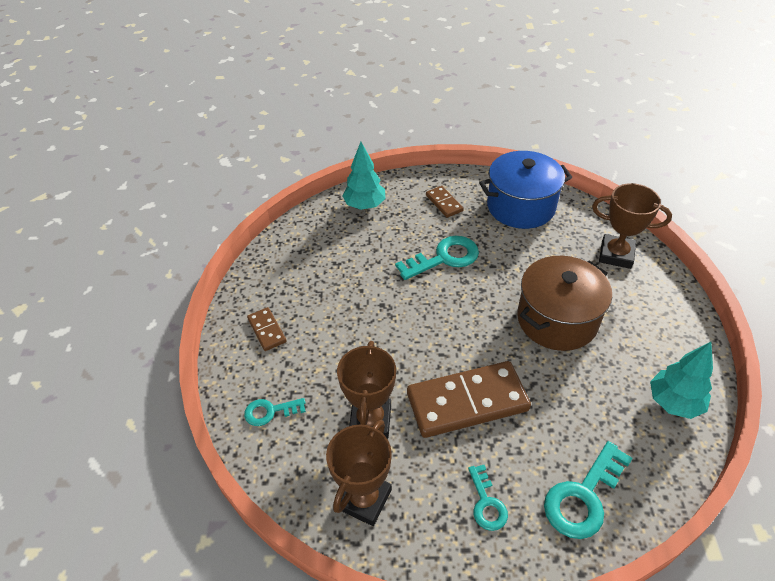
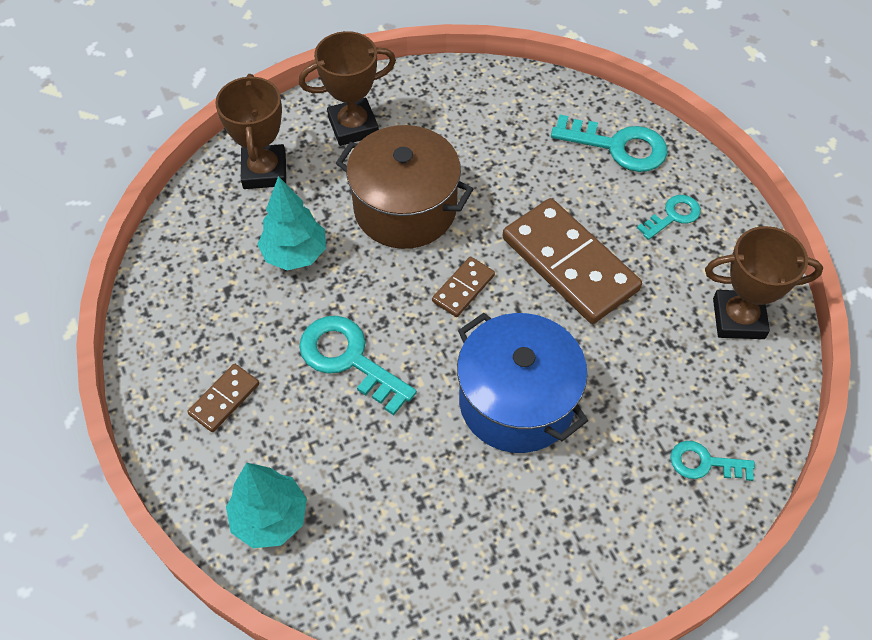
camera: 115 degrees left, 10 degrees up
turquoise key [244,398,306,426] -> turquoise key turned 135 degrees clockwise [670,441,755,481]
brown domino [247,307,287,351] -> brown domino moved to [432,257,495,317]
brown trophy [337,341,396,439] -> brown trophy moved to [299,31,396,146]
blue pot [479,151,572,229] -> blue pot moved to [457,313,588,453]
turquoise tree [650,342,713,419] -> turquoise tree moved to [257,176,326,270]

